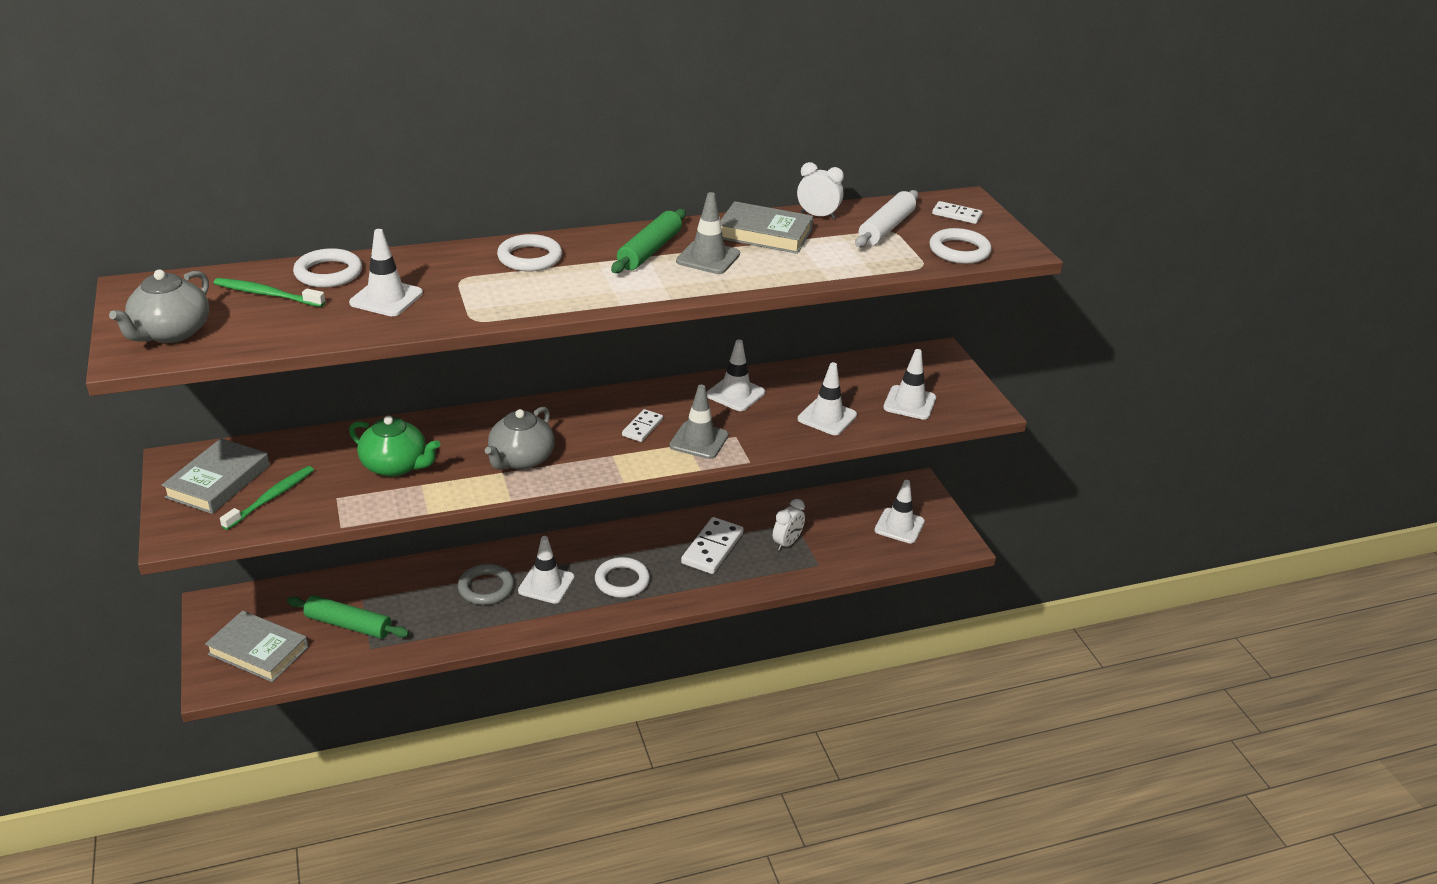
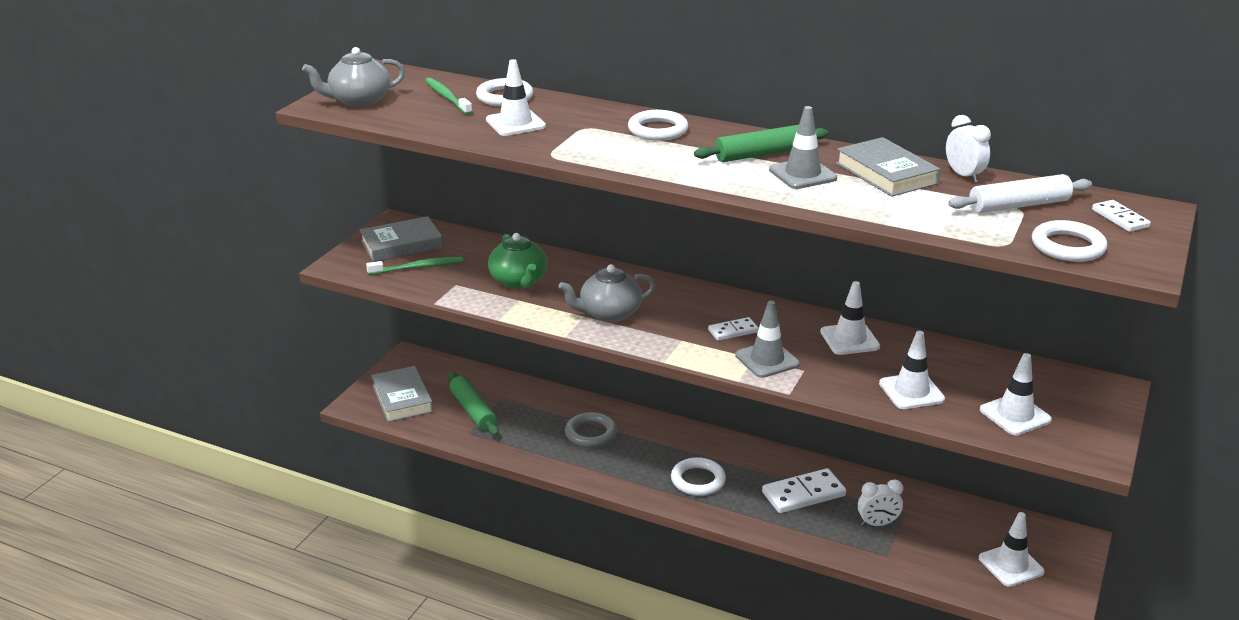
camera: 45 degrees right, 5 degrees down
white traffic cone [518,536,574,604] -> none

